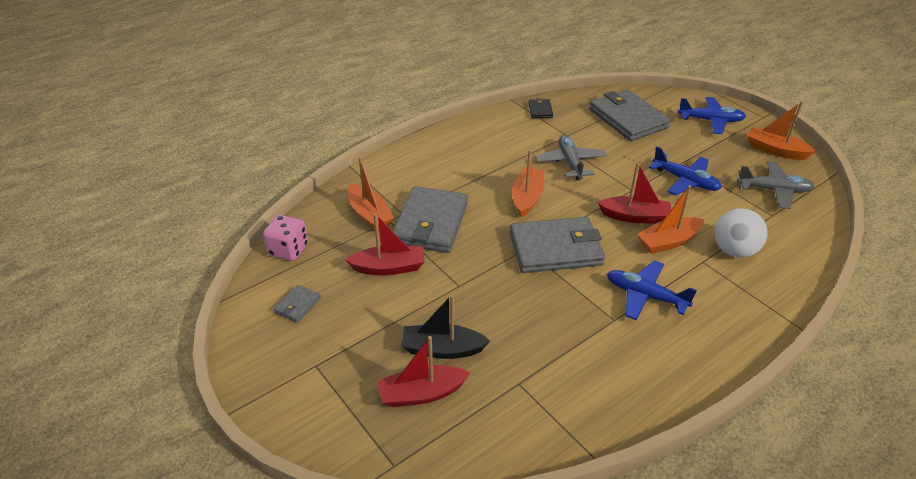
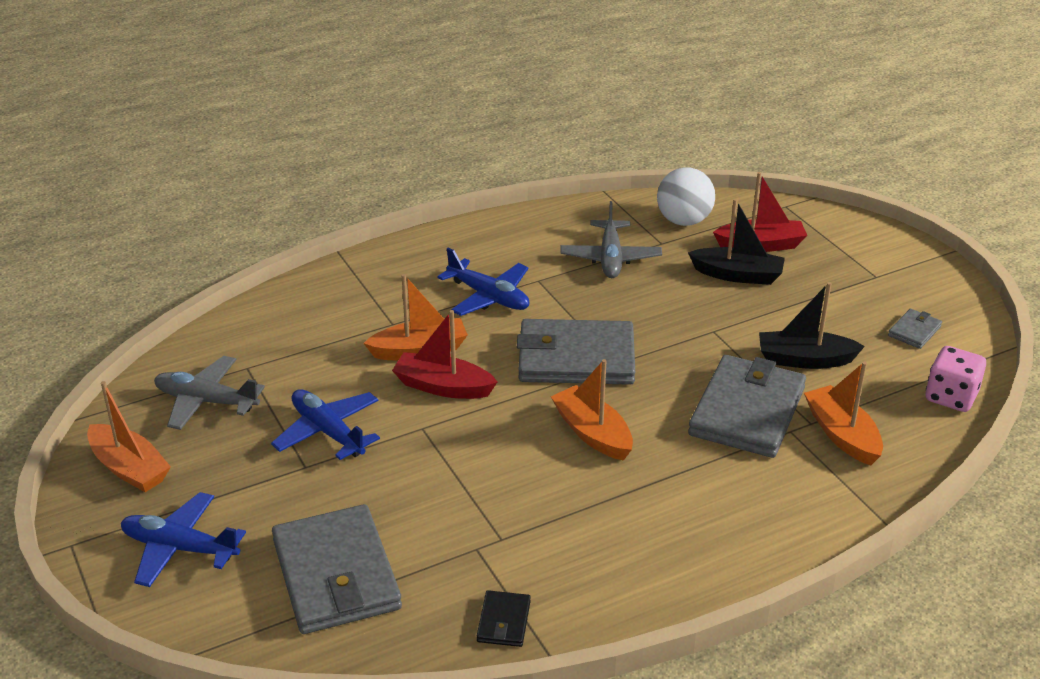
camera: 170 degrees left, 5 degrees down
red boat [345,213,424,275] -> black boat [759,282,865,369]
orange boat [512,150,544,218] -> orange boat turned 120 degrees clockwise [551,359,633,461]
grey plane [535,135,607,180] -> grey plane moved to [560,201,662,278]
white ball [715,208,768,258] -> white ball moved to [657,167,715,226]

